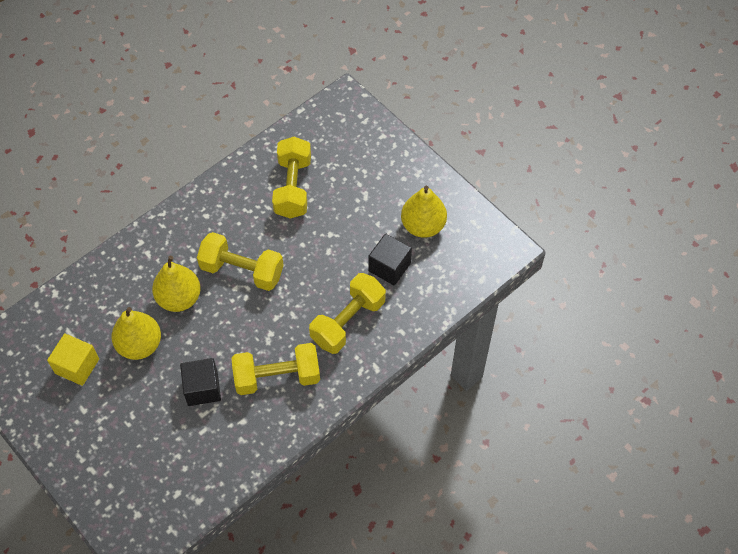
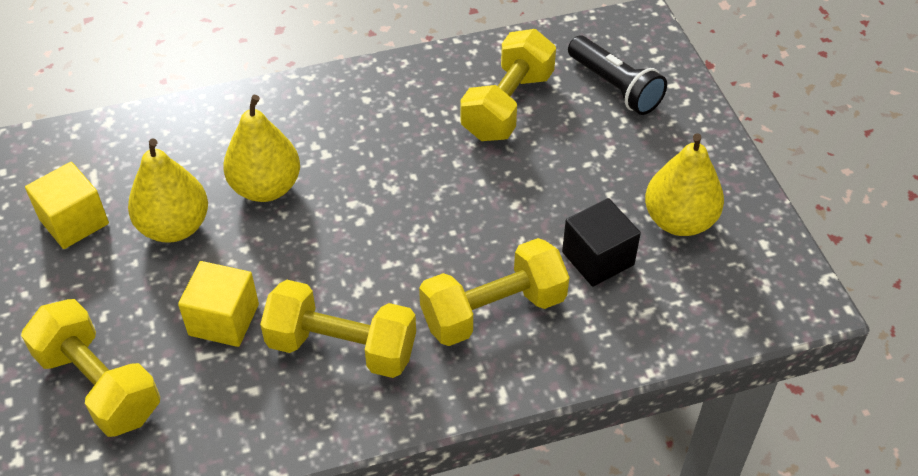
camera: 25 degrees right, 10 degrees down
black cube [180,358,221,406] -> yellow cube [178,261,259,347]
yellow dumbbell [197,232,284,291] -> yellow dumbbell moved to [21,299,160,437]
none -> black flashlight [568,36,667,115]

